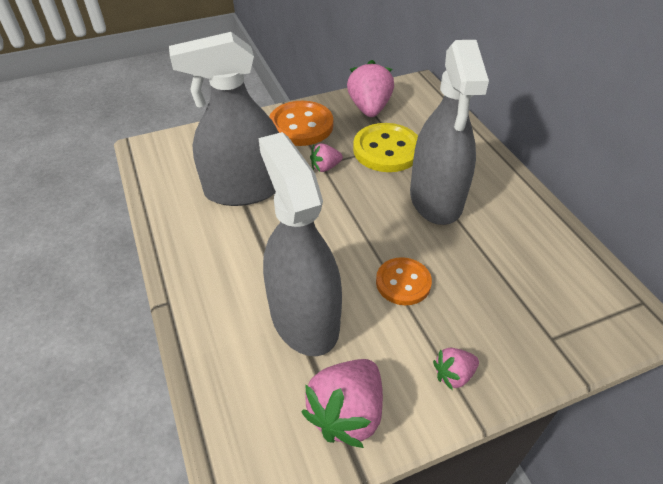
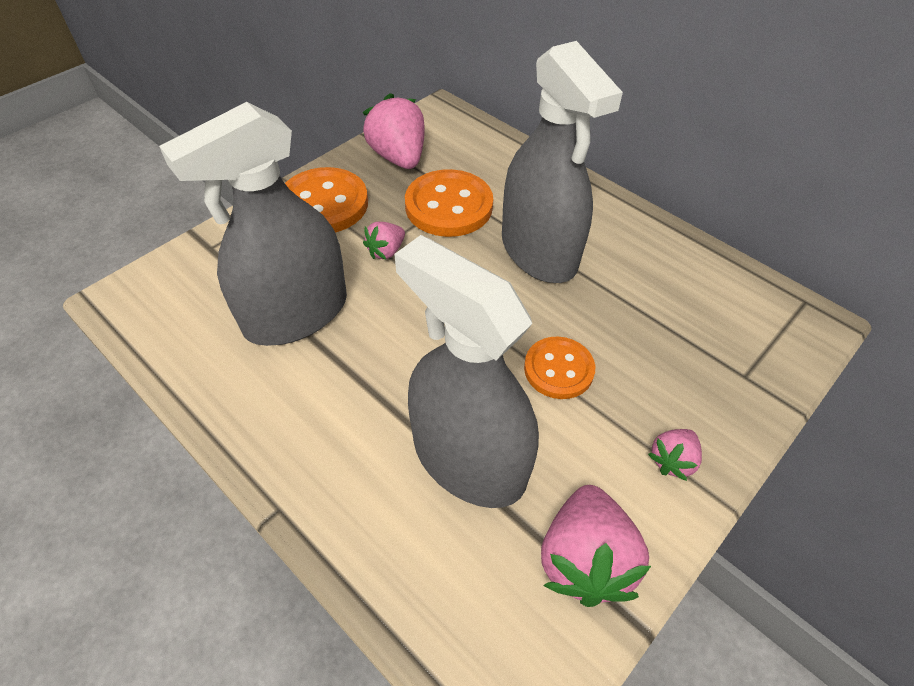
camera: 25 degrees left, 5 degrees up
yellow button [353,123,418,172] -> orange button [405,169,493,237]

